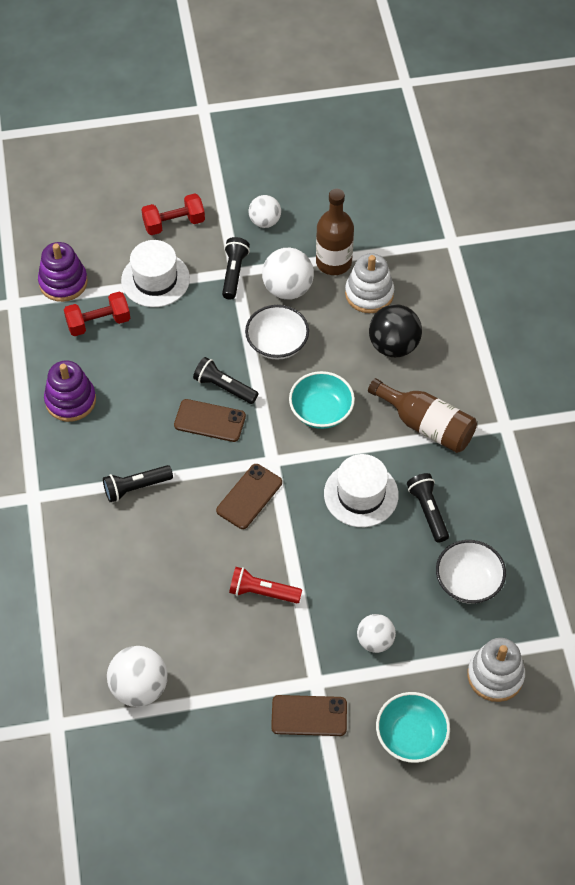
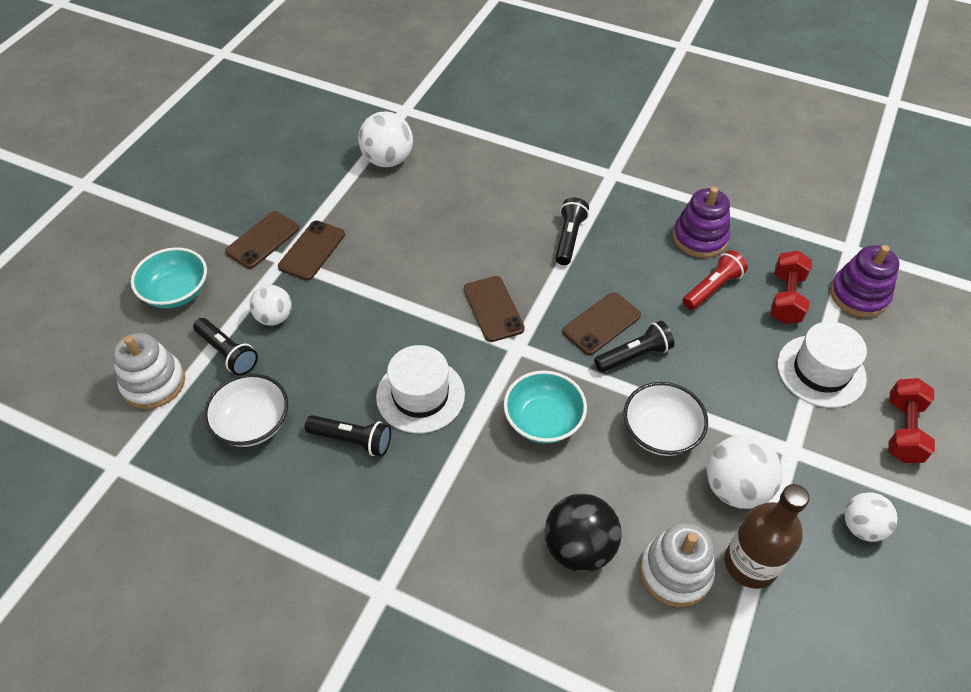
camera: 125 degrees right, 5 degrees down
black flashlight [222,237,250,300] -> black flashlight moved to [193,318,258,376]
red flashlight [229,567,302,603] -> red flashlight moved to [683,250,748,310]
brown bottle [368,378,477,453] -> none
none -> brown phone [278,221,345,281]

